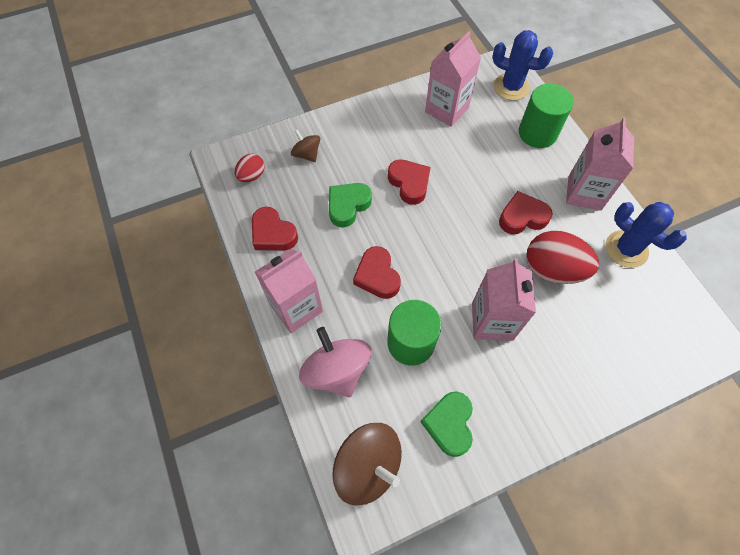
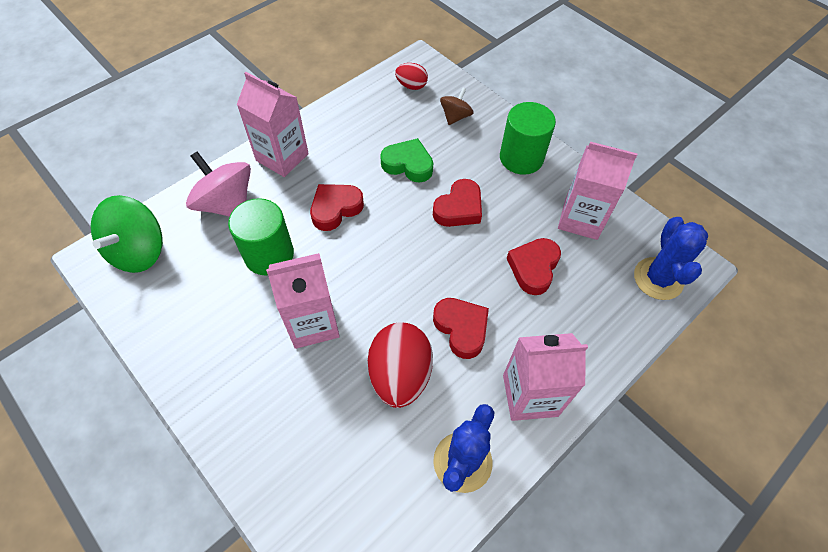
camera: 70 degrees right, 5 degrees down
red heart [252,207,298,251] -> red heart moved to [507,238,561,295]
pink spinning top [299,327,371,397] -> pink spinning top turned 90 degrees counterclockwise [186,151,251,217]
brown spinning top [332,423,402,506] -> green spinning top [91,195,163,273]
green heart [421,391,473,457] -> none
green cylinder [519,83,574,148] -> green cylinder moved to [500,102,556,175]

